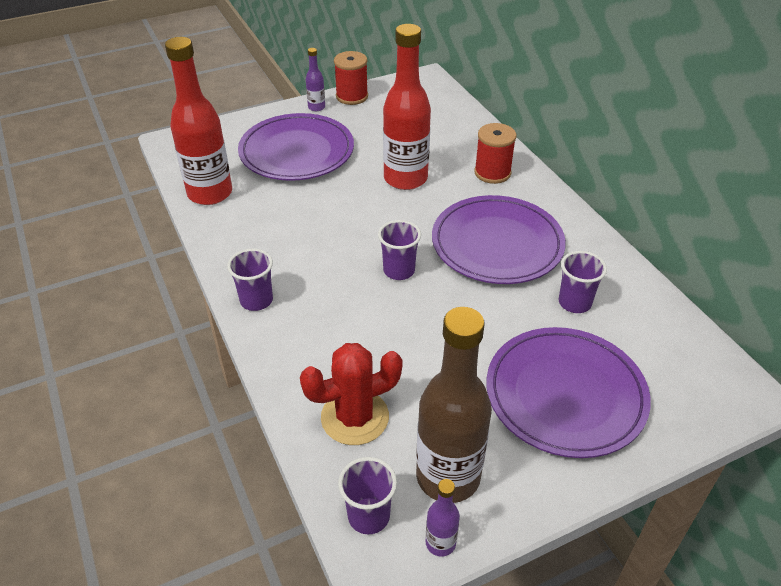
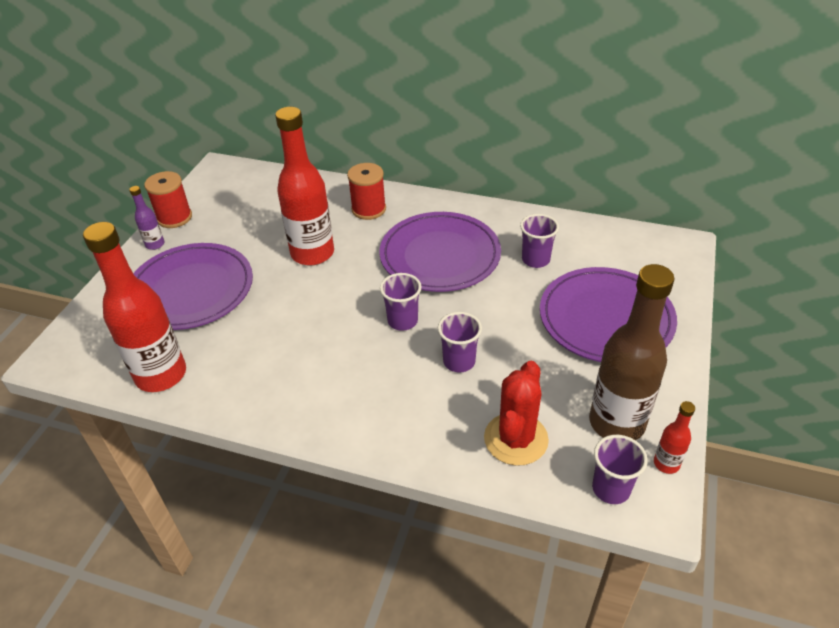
camera: 45 degrees left, 0 degrees up
purple cup [227,249,273,311] -> purple cup moved to [438,312,482,372]
purple bottle [426,479,460,557] -> red bottle [654,401,695,474]

